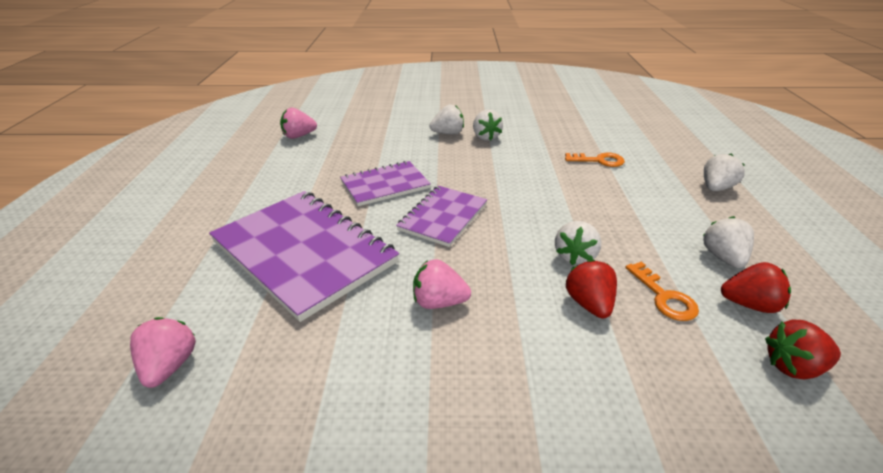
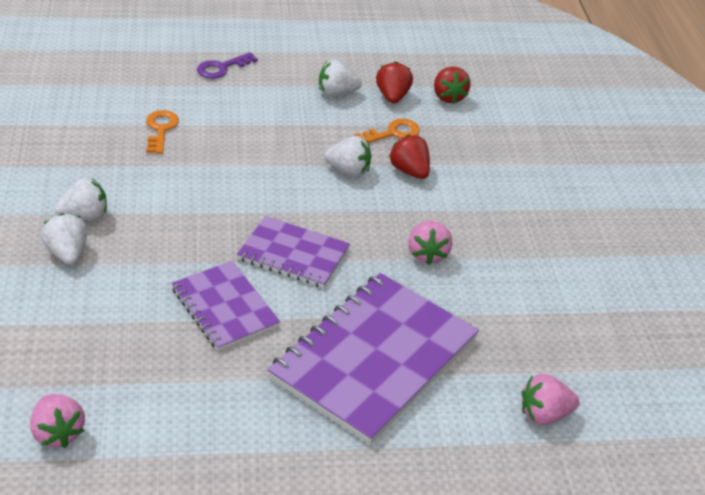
camera: 100 degrees left, 5 degrees up
red strawberry [565,260,617,319] -> red strawberry turned 75 degrees clockwise [389,135,430,179]
white strawberry [704,154,745,191] -> purple key [197,52,258,79]

